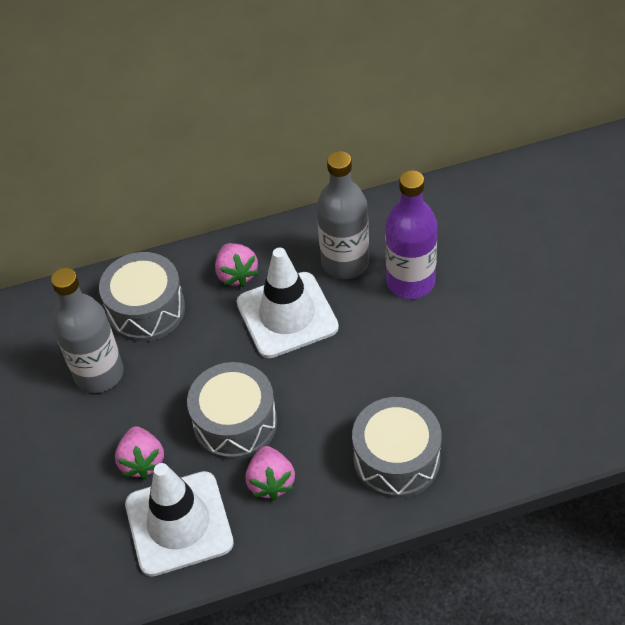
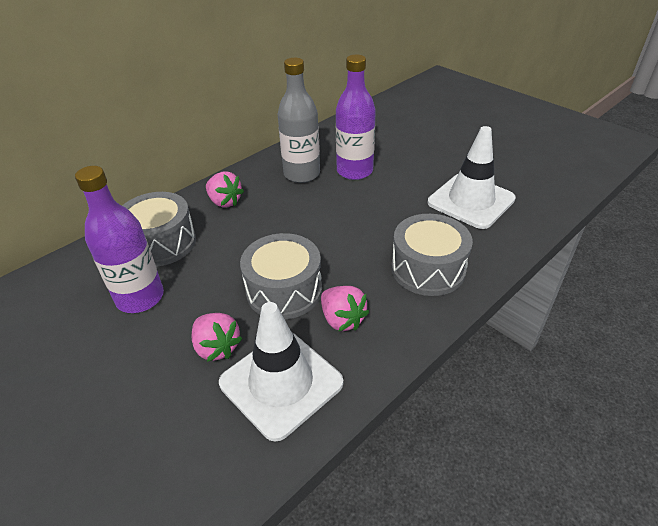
camera: 30 degrees left, 10 degrees down
grey bottle [51,268,124,393] -> purple bottle [75,166,164,313]
white traffic cone [237,248,339,358] -> white traffic cone moved to [428,126,516,229]

